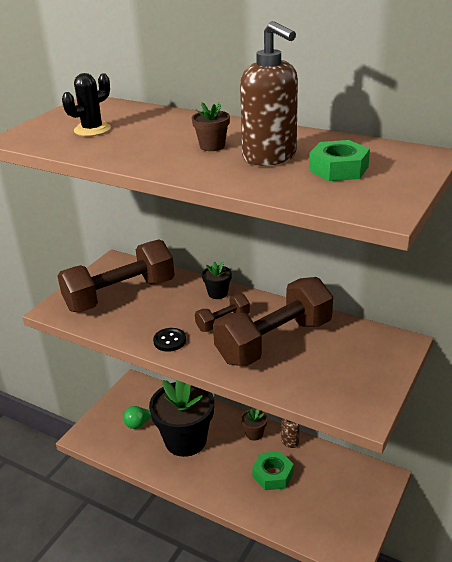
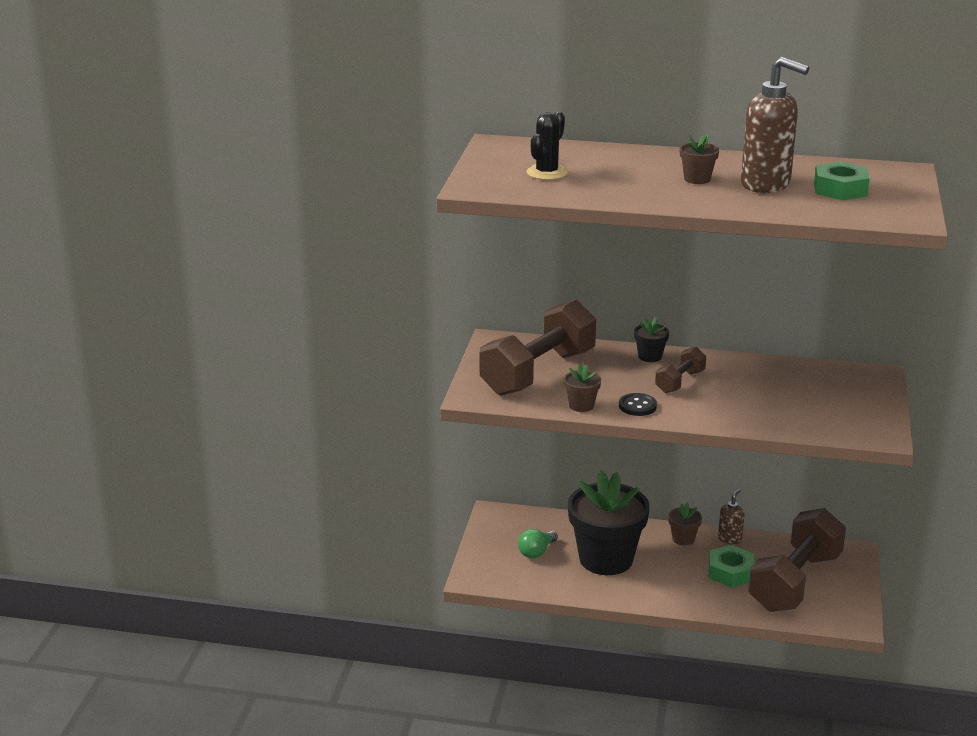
camera: 20 degrees left, 5 degrees down
brown dumbbell [213,277,333,366] -> brown dumbbell moved to [749,508,846,612]
none -> brown flower pot [564,363,601,412]

